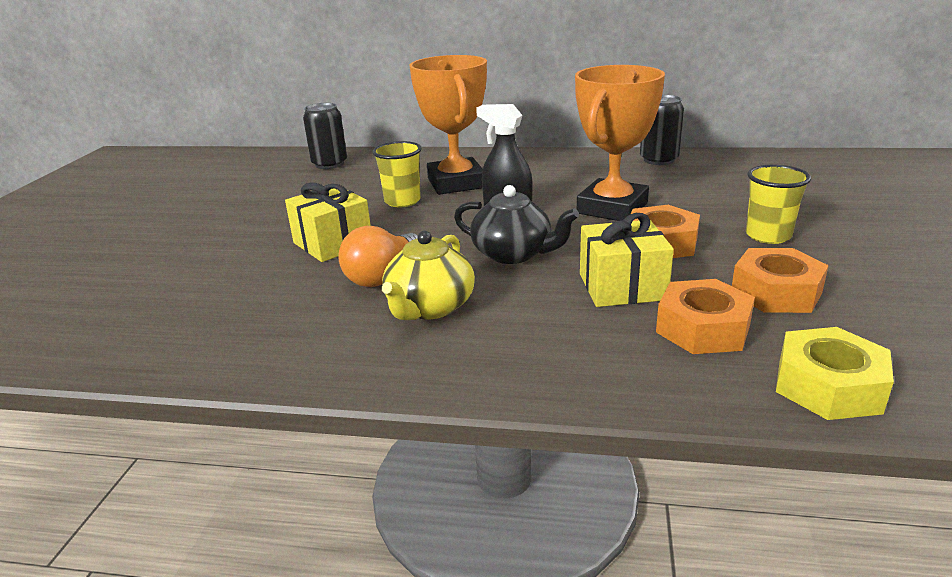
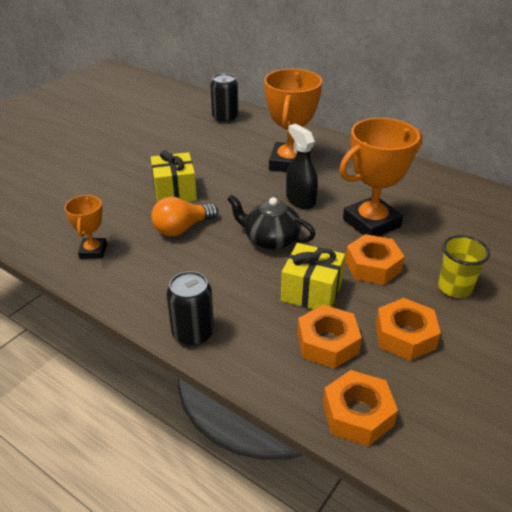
camera: 25 degrees right, 10 degrees up
yellow cup [372,141,422,207] -> none
yellow teapot [382,231,475,320] -> none
black teapot [454,185,579,264] -> black teapot turned 150 degrees clockwise [227,195,316,250]
black can [640,95,684,165] -> black can moved to [167,271,214,346]
yellow nut [776,327,894,420] -> orange nut [323,370,398,446]
none -> orange trophy [65,195,107,259]

